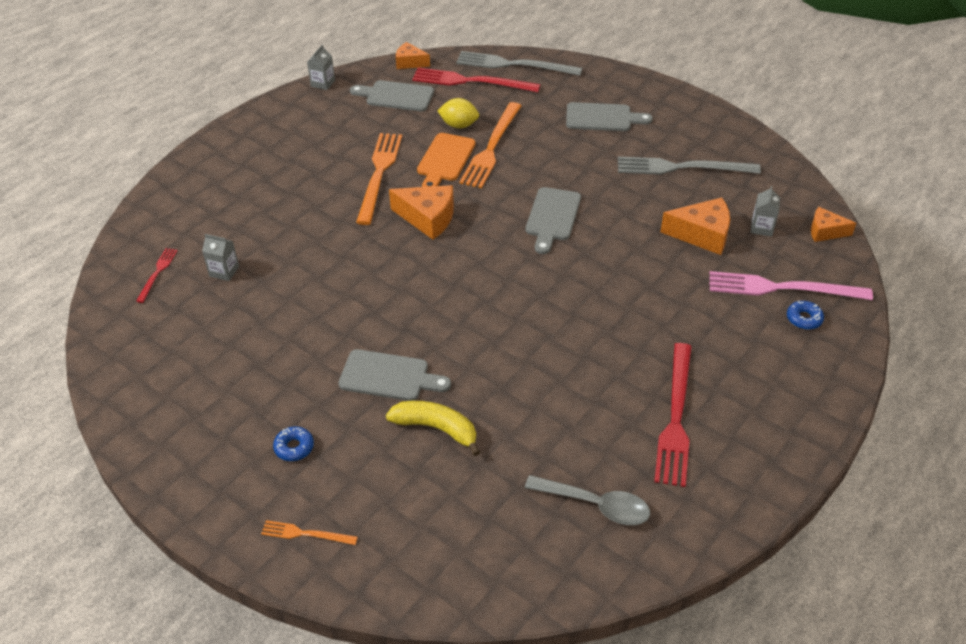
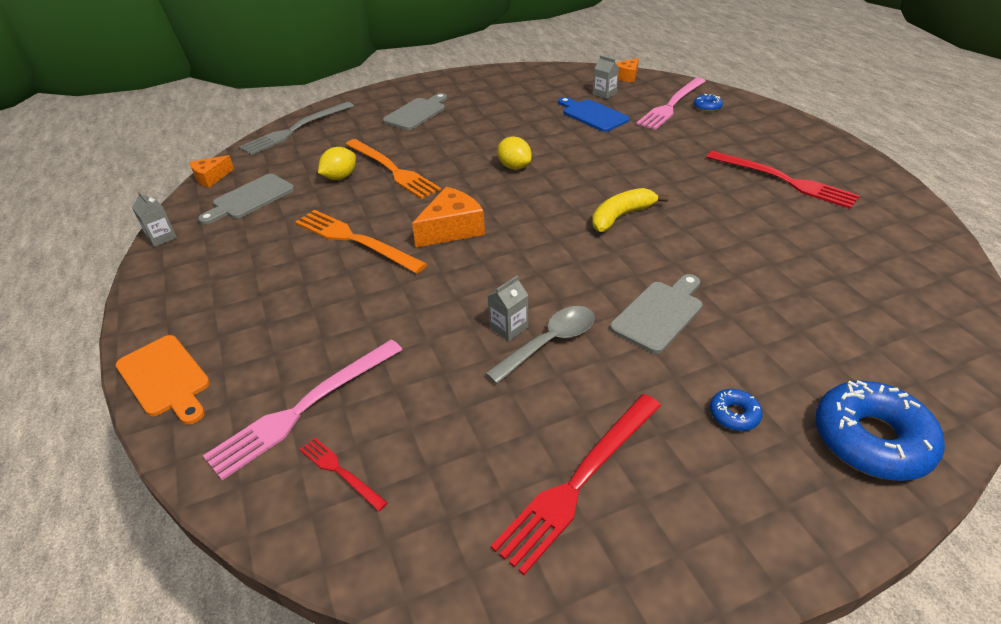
camera: 60 degrees left, 5 degrees down
grey carton [202,234,239,281] -> grey carton moved to [488,276,528,341]
orange fork [261,520,358,545] -> blue donut [815,380,945,481]
yellow banana [386,401,480,456] -> yellow banana moved to [592,188,669,232]
red fork [412,67,540,92] -> red fork moved to [491,394,661,575]
orange cutting board [417,133,476,187] -> orange cutting board moved to [116,335,210,425]
grey spoon [525,475,650,525] -> grey spoon moved to [485,306,595,384]
grey cutting board [526,187,581,254] -> yellow lemon [497,137,532,170]
grey fork [618,157,761,175] -> none
orange cheese [660,198,730,255] -> blue cutting board [558,97,630,132]
none -> pink fork [203,340,403,480]

